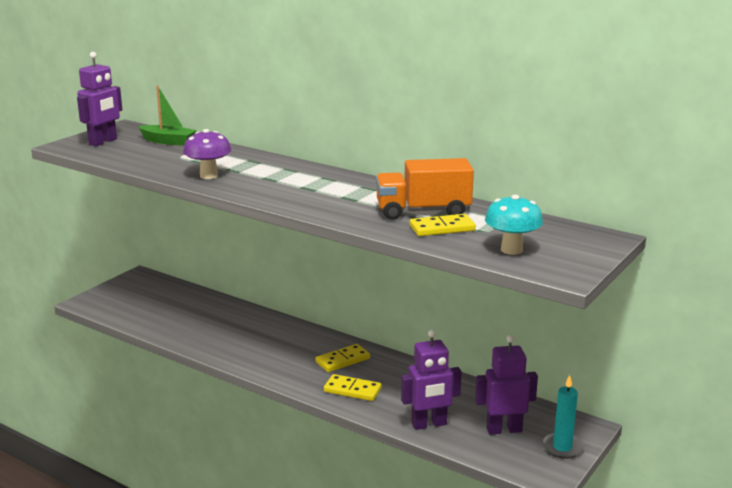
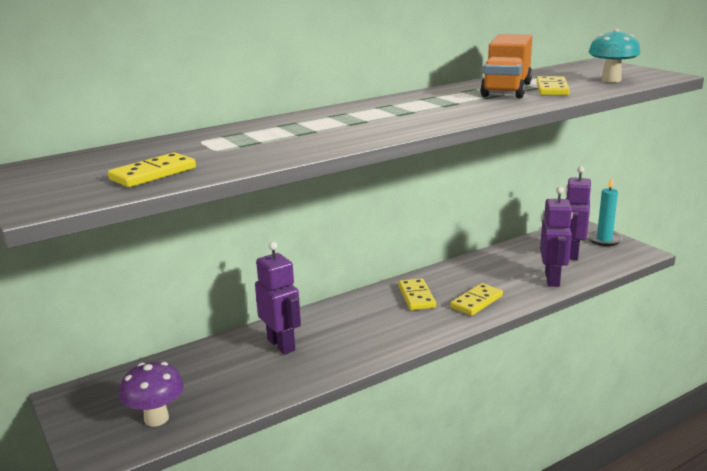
camera: 65 degrees left, 0 degrees up
purple robot [77,52,122,146] -> purple robot moved to [255,242,301,355]
green boat [138,85,197,146] -> none
purple mushroom [183,129,231,179] -> purple mushroom moved to [119,362,184,427]
none -> yellow domino [108,152,196,187]

